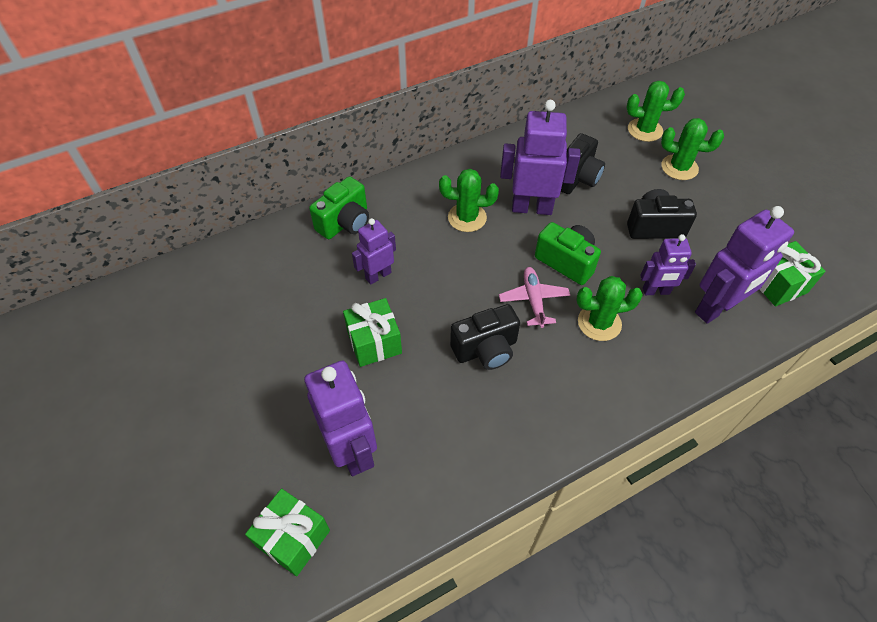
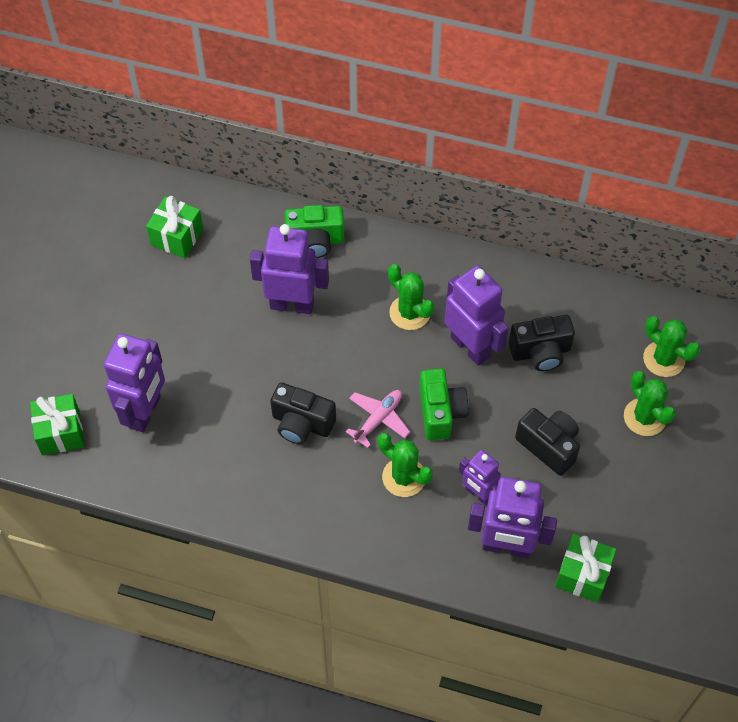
camera: 45 degrees right, 5 degrees up
green gift [343,298,402,367] -> green gift moved to [146,196,203,258]
purple robot [352,218,396,285] -> purple robot [250,224,329,314], size x1.68

